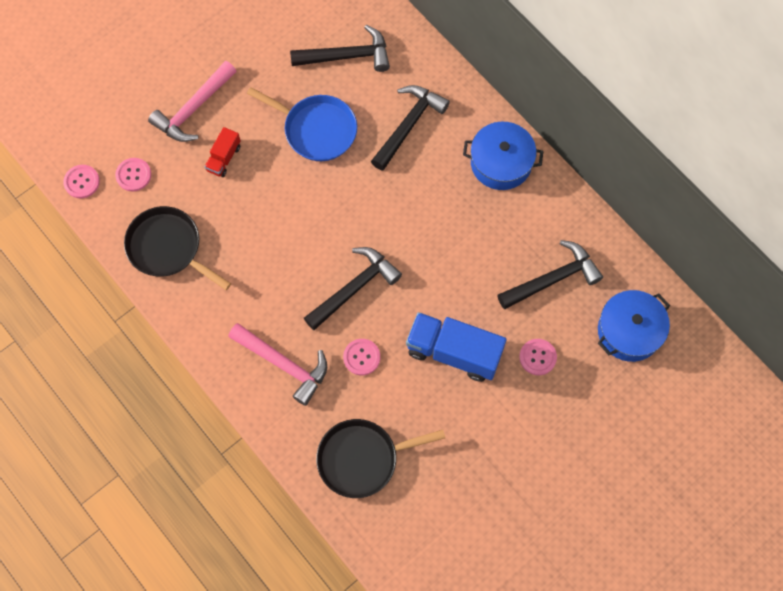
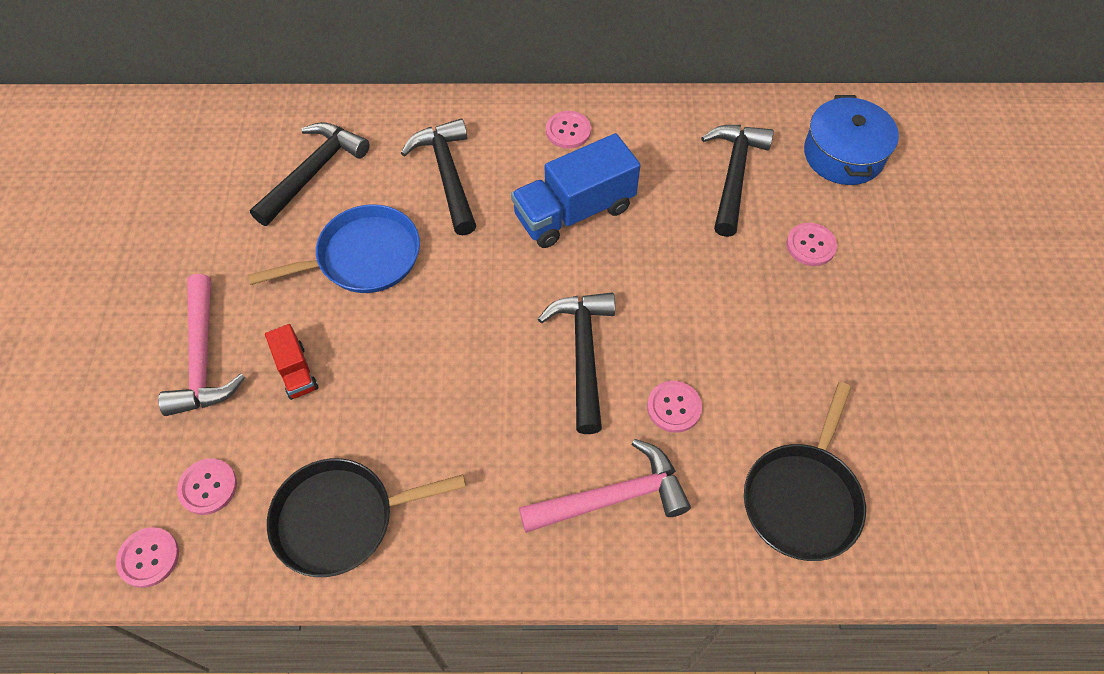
camera: 50 degrees left, 10 degrees down
blue truck [406,312,506,382] -> blue truck moved to [511,133,641,248]
blue pot [463,122,543,190] -> pink button [546,111,591,149]

